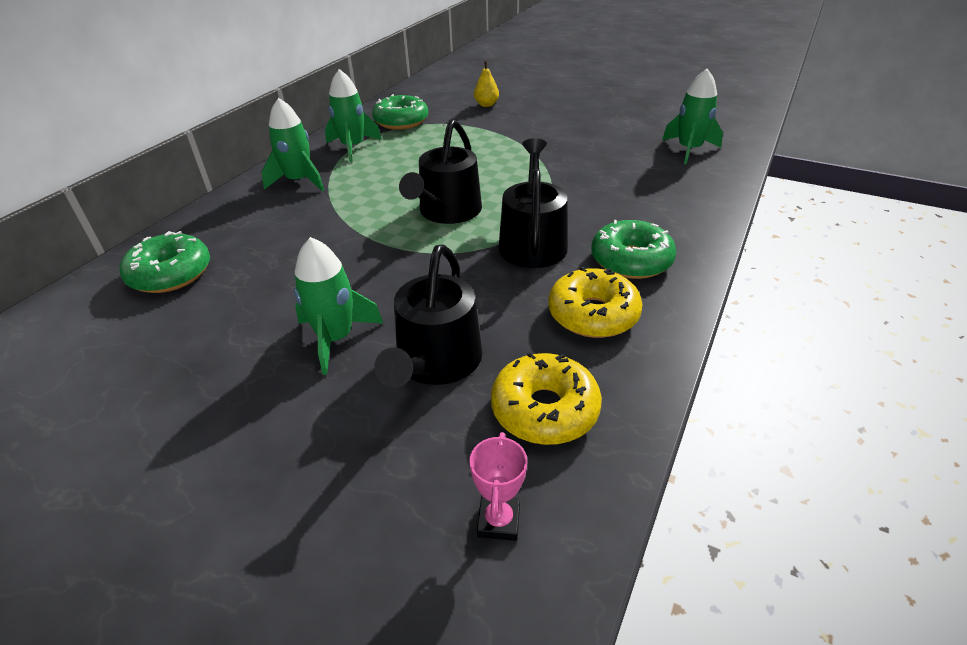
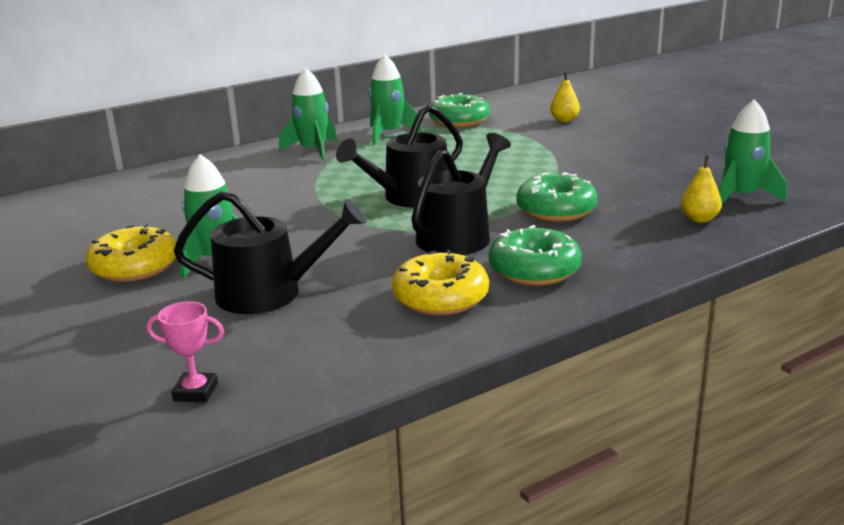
camera: 30 degrees right, 15 degrees down
green donut [119,231,210,293] -> green donut moved to [516,172,598,222]
black watering can [374,244,482,388] -> black watering can turned 135 degrees counterclockwise [174,191,367,314]
pink trophy [469,432,527,541] -> pink trophy turned 60 degrees clockwise [147,301,224,403]
yellow donut [491,352,602,445] -> yellow donut moved to [86,224,176,282]
none -> yellow pear [680,155,722,223]

